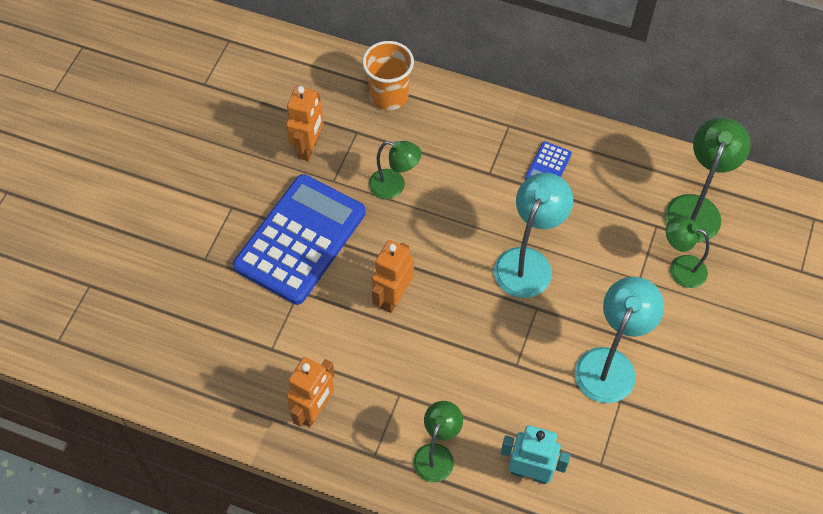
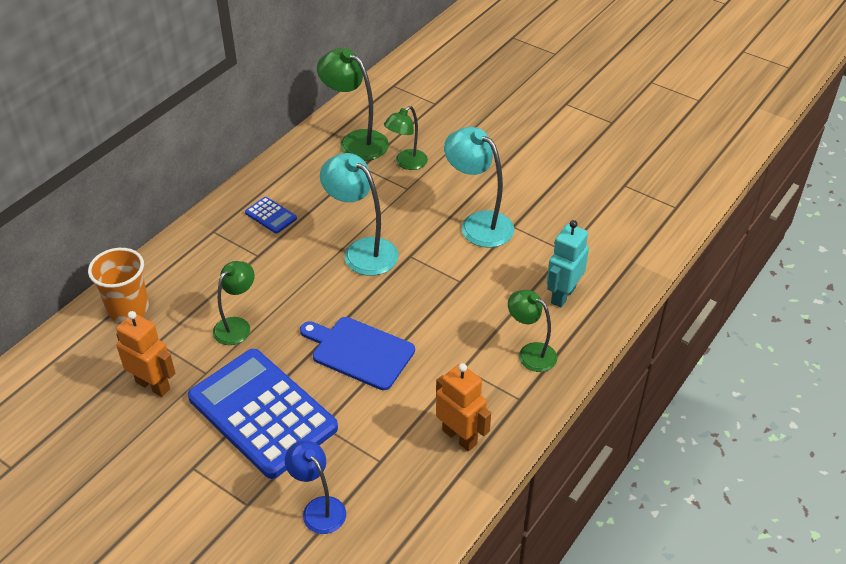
camera: 75 degrees left, 15 degrees down
orange robot [372,240,414,313] -> blue cutting board [300,317,415,390]
none -> blue lamp [285,440,346,534]

